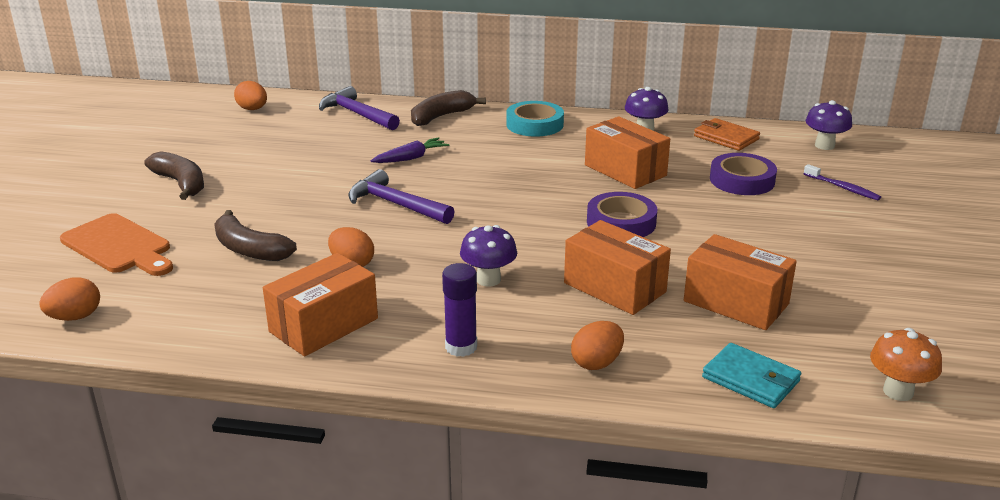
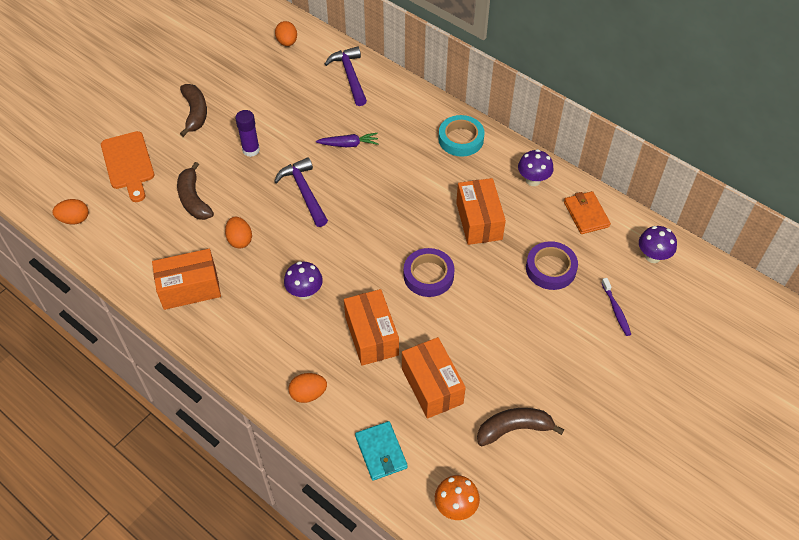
camera: 30 degrees right, 25 degrees up
brown banana [411,90,486,126] -> brown banana moved to [477,408,564,446]
purple glue stick [442,263,477,357] -> purple glue stick moved to [235,110,260,157]

